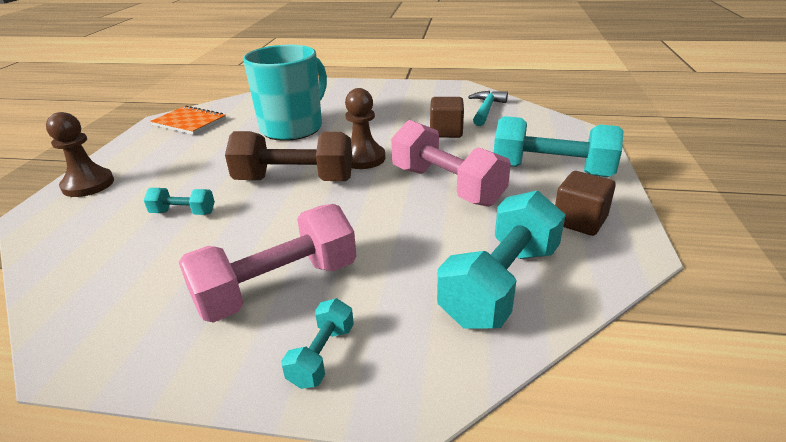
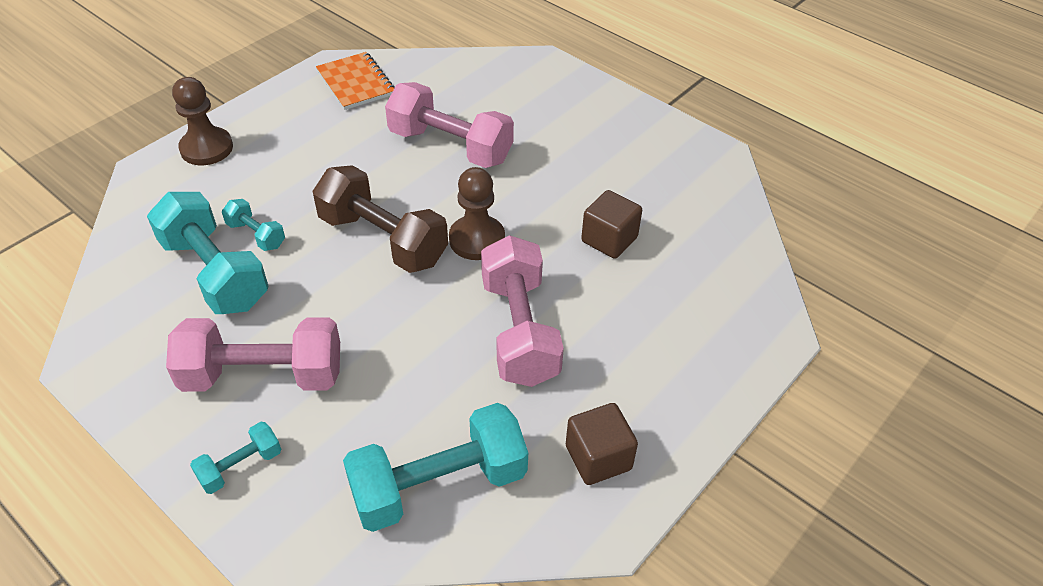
camera: 30 degrees right, 15 degrees up
turquoise mug [243,45,327,141] -> pink dumbbell [385,82,514,168]
turquoise hammer [468,91,508,126] -> none
turquoise dumbbell [494,116,624,177] -> turquoise dumbbell moved to [147,192,268,314]

